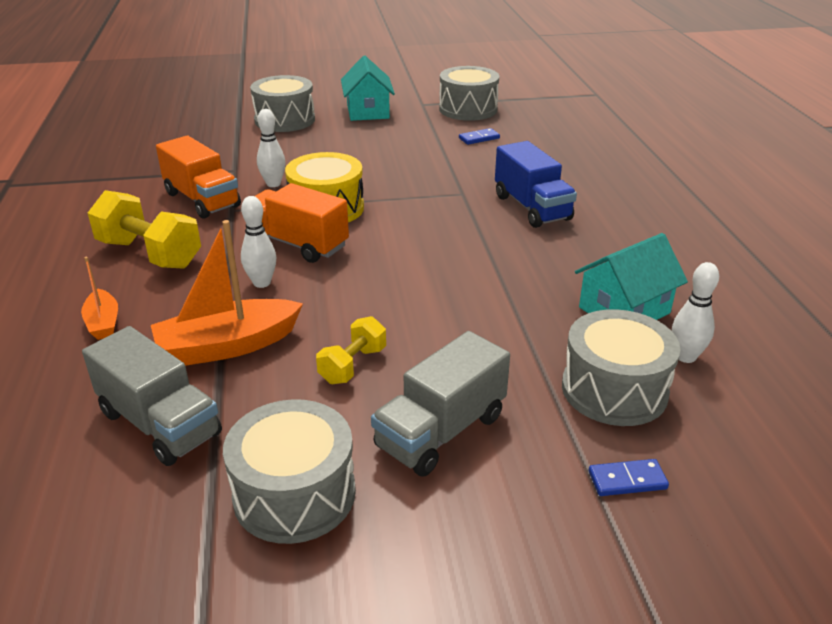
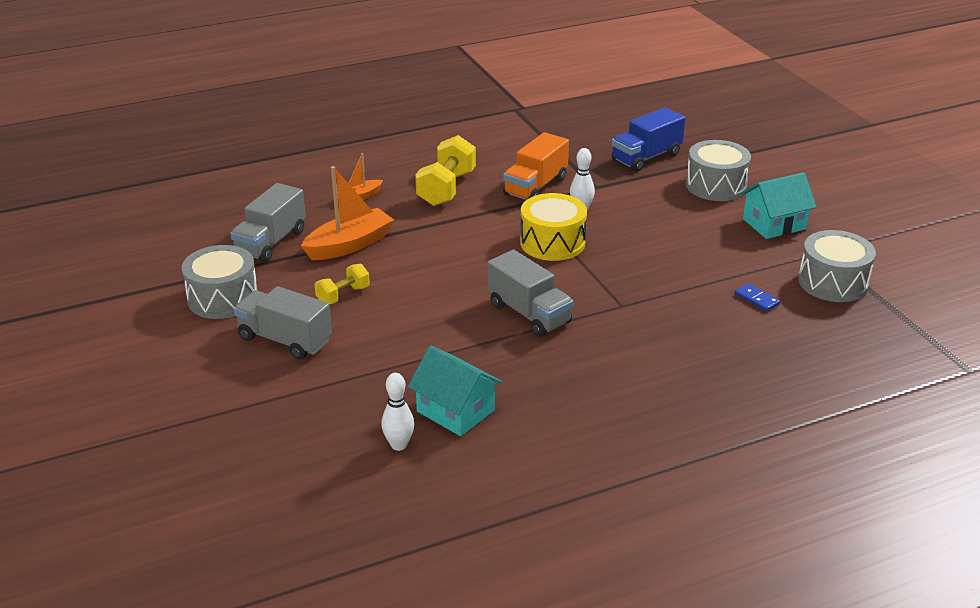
camera: 75 degrees right, 0 degrees up
orange boat [151,220,303,366] -> orange boat turned 90 degrees clockwise [301,166,394,260]
white bowling pin [241,196,276,288] -> none
orange truck [255,183,349,263] -> none
yellow dumbbell [316,316,386,384] -> yellow dumbbell turned 60 degrees counterclockwise [315,264,370,304]
blue truck [495,141,577,228] -> blue truck moved to [612,107,685,172]
grey drum [562,309,680,426] -> none
blue domino [589,459,669,496] -> none
none -> grey truck [488,250,574,337]

